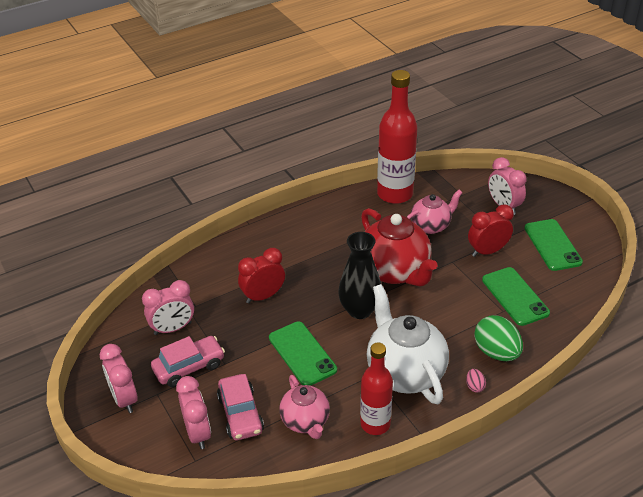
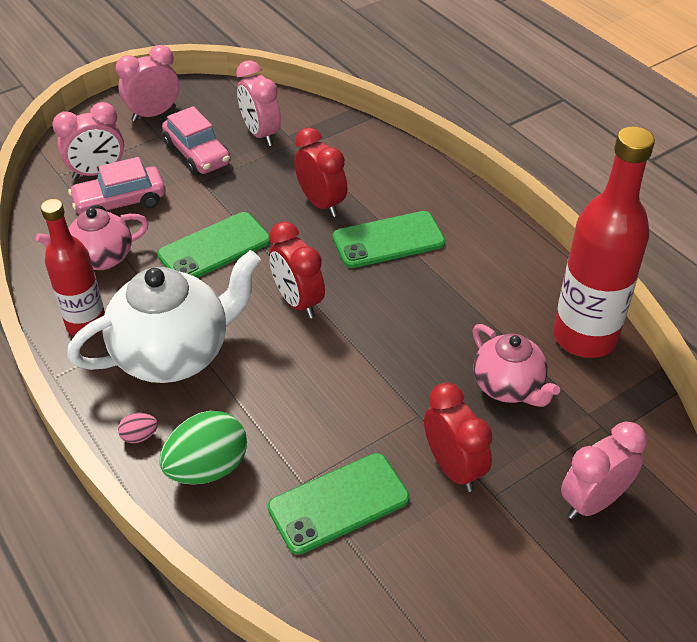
camera: 85 degrees right, 5 degrees up
black vase [338,232,381,319] -> red clock [269,222,325,319]
red teapot [361,208,437,287] -> none
green phone [524,219,583,271] -> green phone moved to [333,211,445,268]

